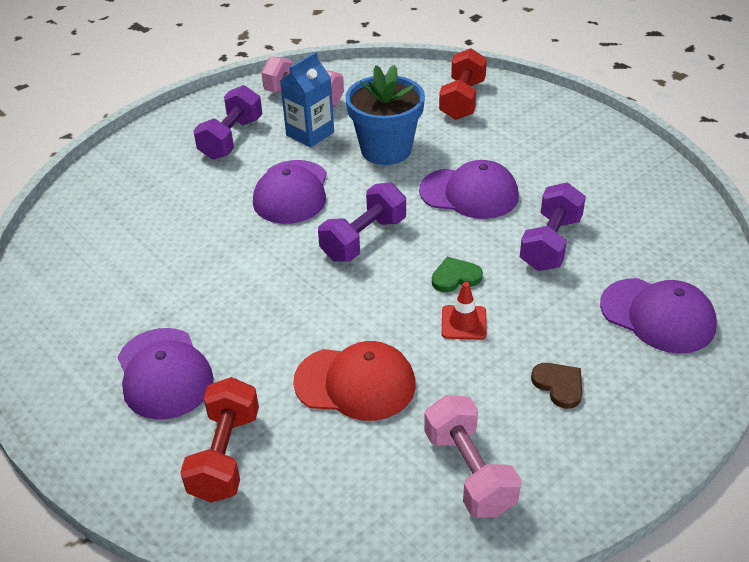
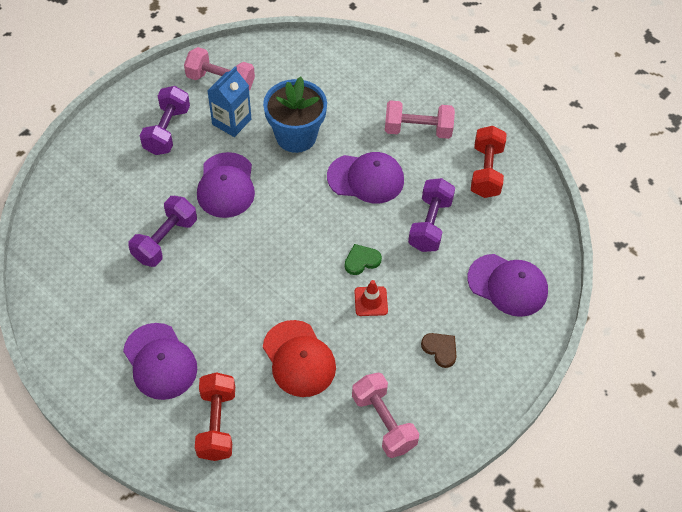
camera: 10 degrees left, 15 degrees up
red cap [293,341,416,421] -> red cap turned 60 degrees clockwise [263,320,336,397]
purple dumbbell [318,182,406,262] -> purple dumbbell moved to [128,196,197,267]
red dumbbell [439,48,487,120] -> red dumbbell moved to [471,126,507,198]
none -> pink dumbbell [385,100,455,139]

